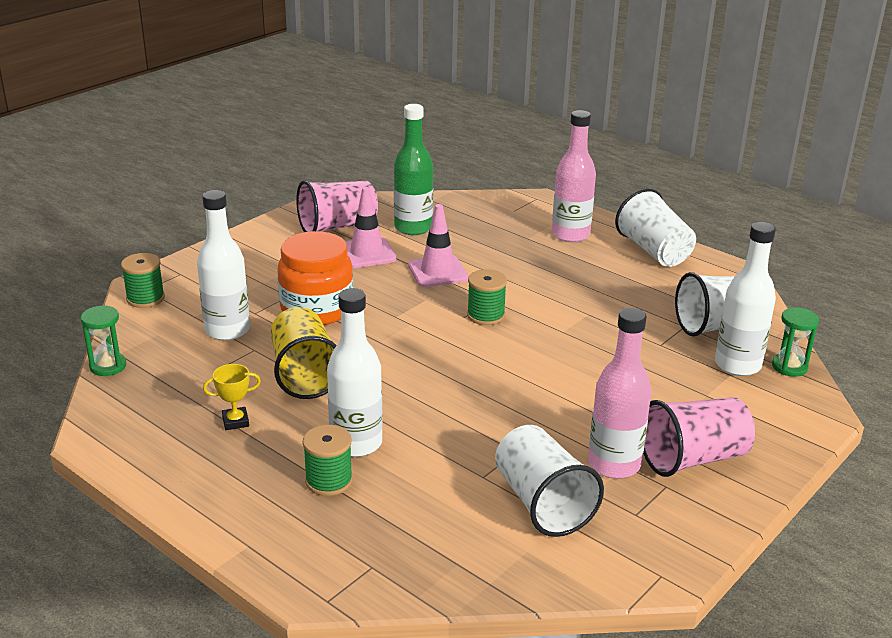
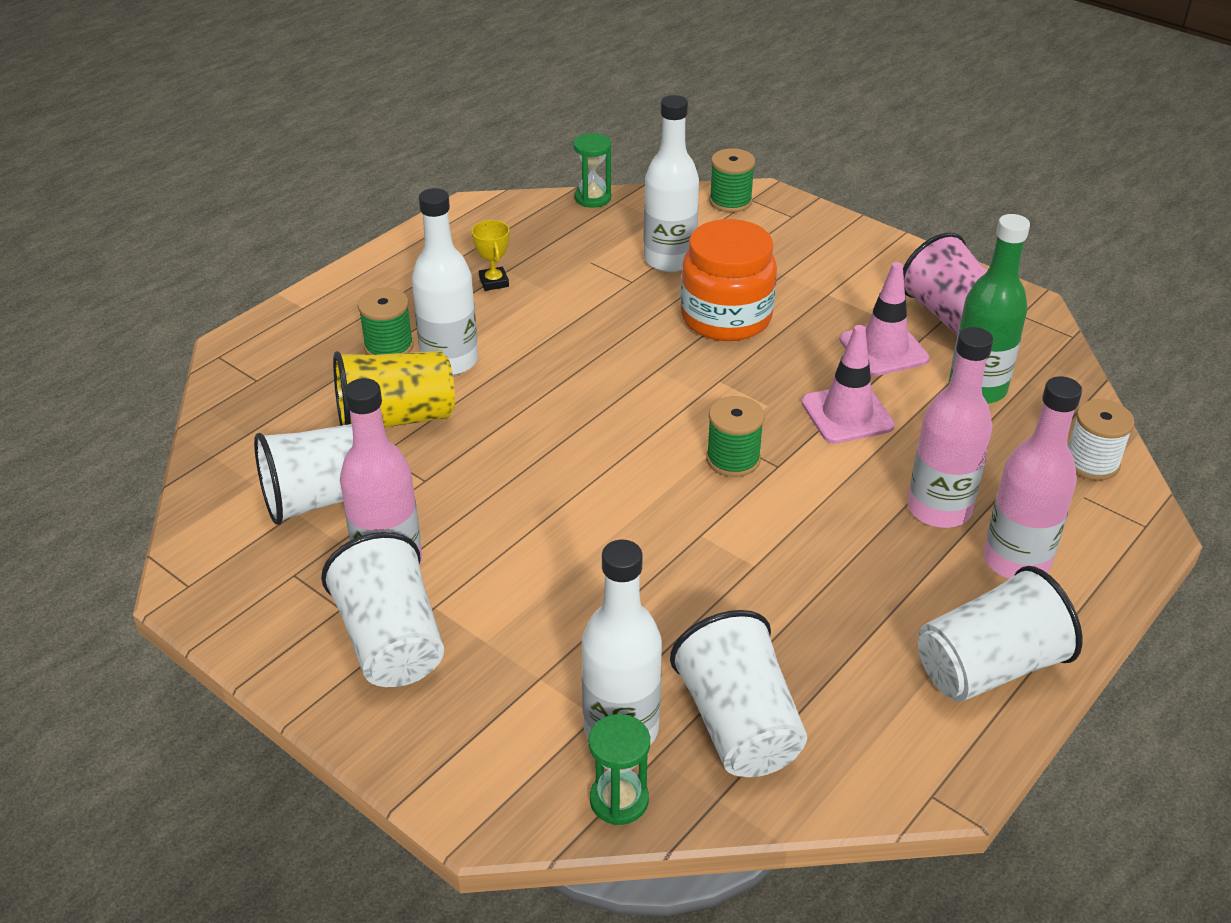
camera: 90 degrees right, 10 degrees up
yellow cup [271,307,337,399] -> yellow cup moved to [333,351,455,427]
pink cup [643,397,755,477] -> white cup [321,532,444,687]
none -> pink bottle [907,327,993,528]
none -> white spool [1068,399,1135,481]

